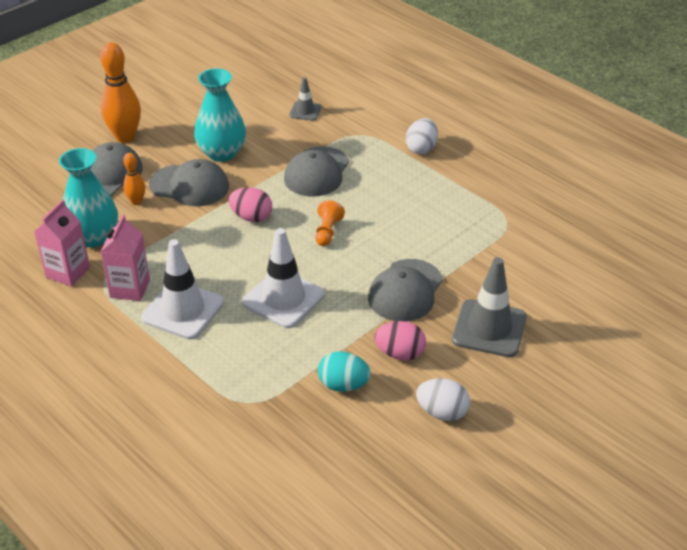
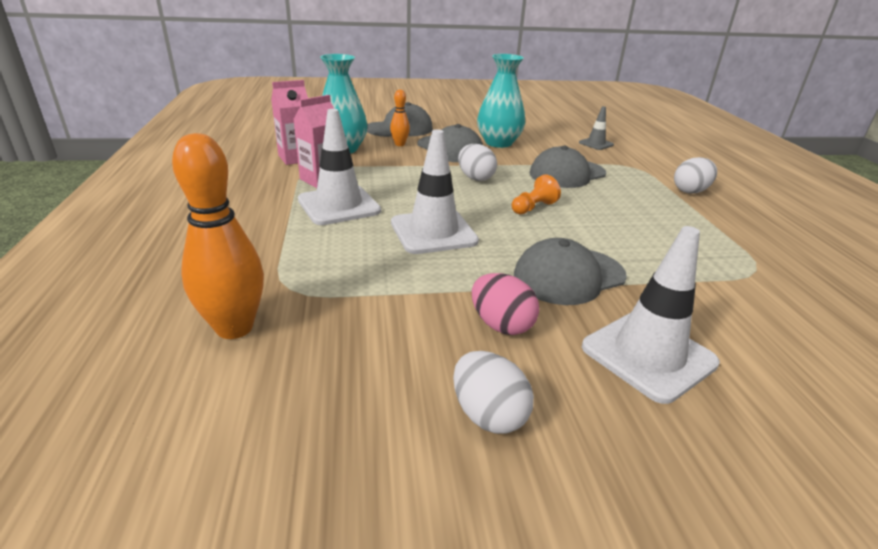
camera: 35 degrees right, 10 degrees down
orange bowling pin [100,42,141,143] -> orange bowling pin moved to [172,133,264,339]
pink egg [228,187,272,222] -> white egg [458,144,497,181]
turquoise egg [318,351,371,392] -> none
grey traffic cone [452,257,527,357] -> white traffic cone [582,226,720,404]

